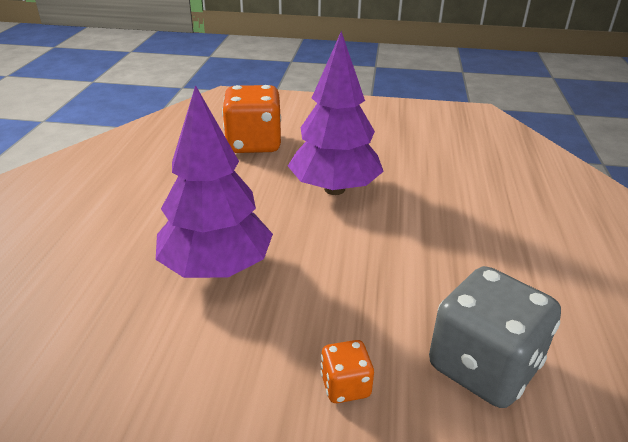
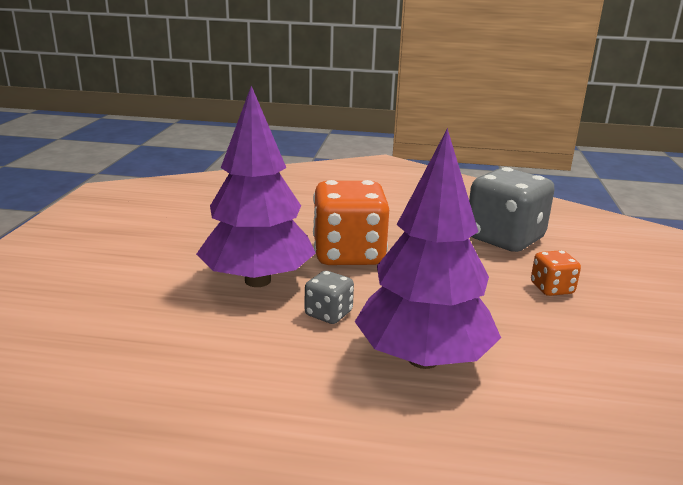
camera: 90 degrees left, 10 degrees down
orange dice [222,85,281,153] -> orange dice moved to [313,180,389,265]
none -> grey dice [305,271,354,324]

